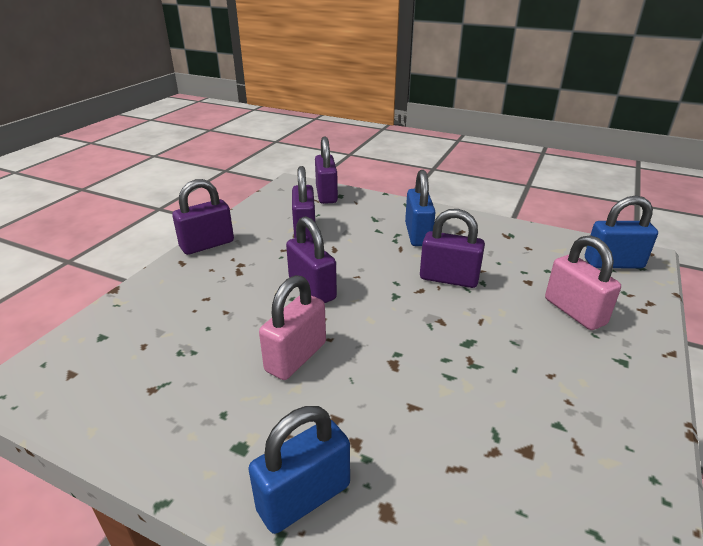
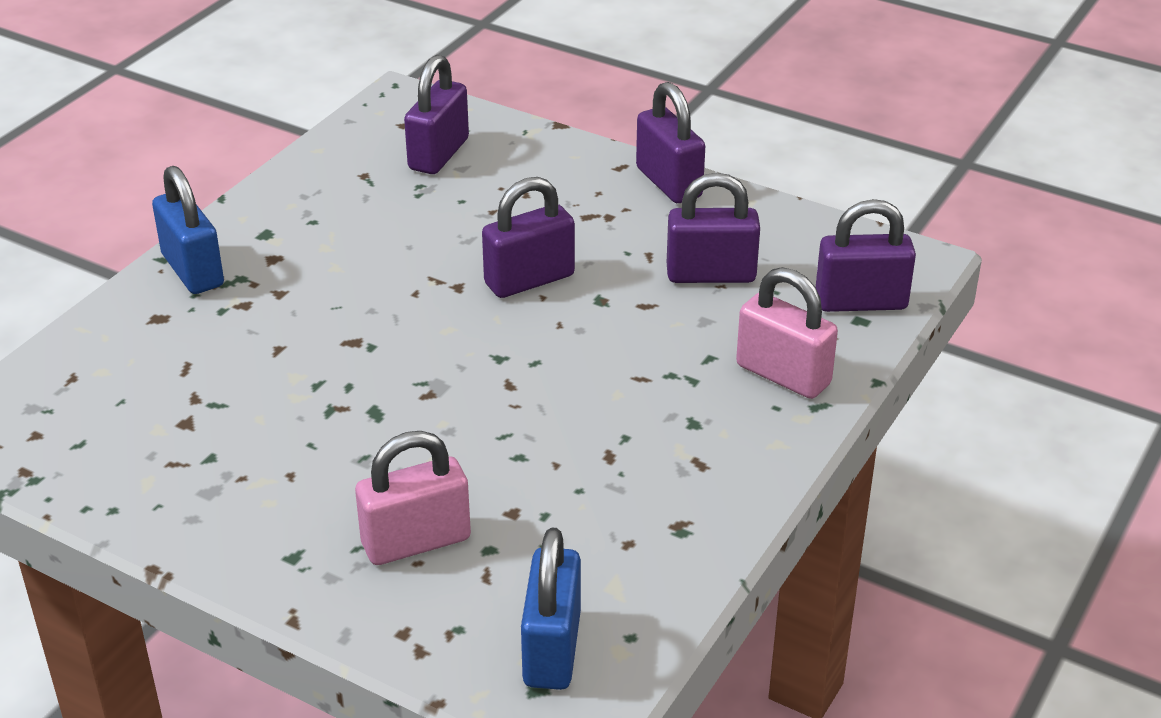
camera: 95 degrees right, 5 degrees up
pink padlock [259,275,326,380] -> pink padlock moved to [736,267,838,399]
blue padlock [405,170,435,246] -> none
purple padlock [420,209,485,288] -> purple padlock moved to [404,55,469,174]

